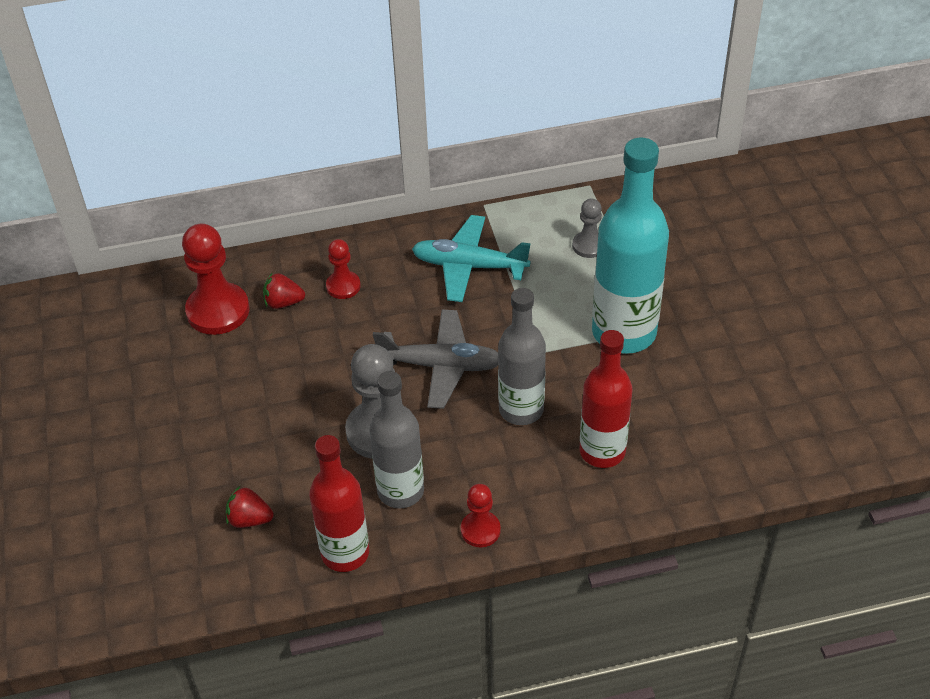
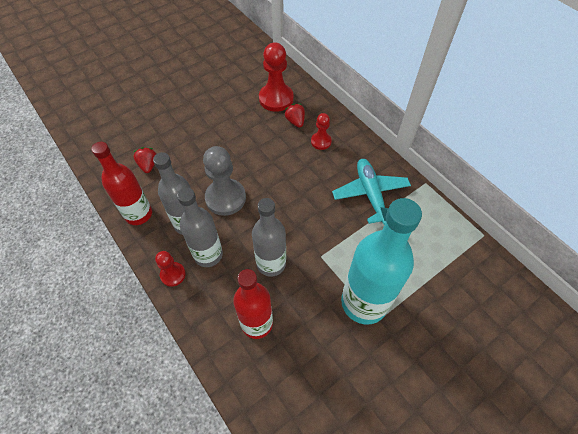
camera: 65 degrees right, 10 degrees up
grey plane [373,309,498,409] -> none
grey pawn [572,199,602,258] -> none
none -> grey bottle [177,188,223,267]

